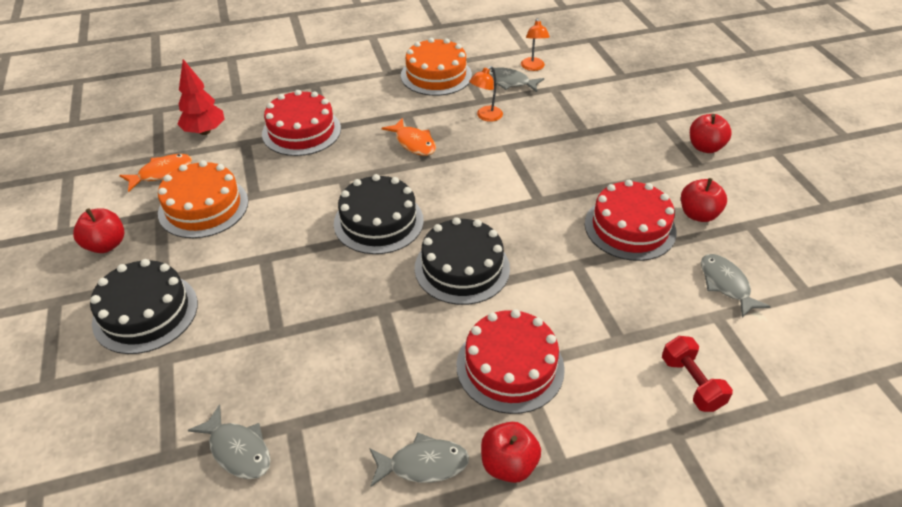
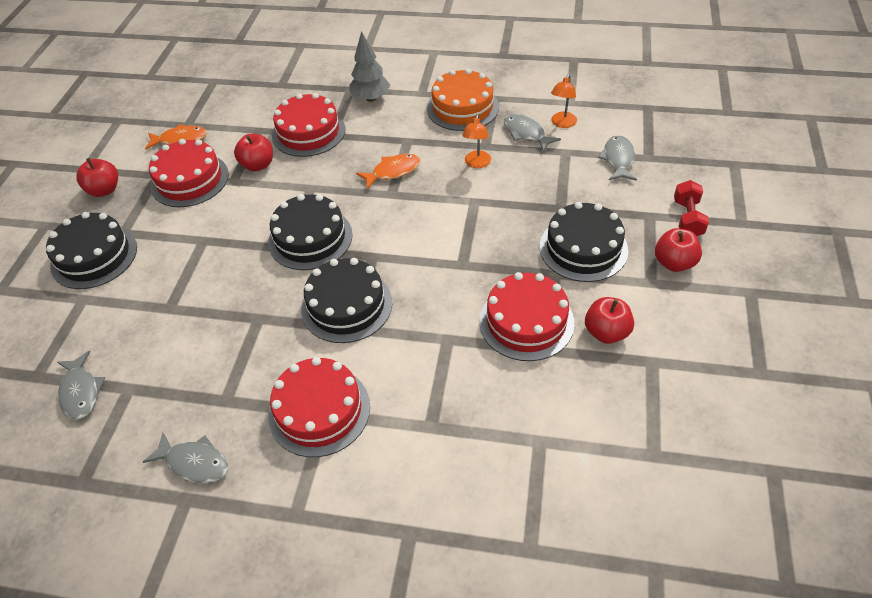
camera: 30 degrees right, 5 degrees up
orange cake [158,160,248,238] -> red cake [149,139,229,207]
red tree [177,59,225,135] -> none
orange fish [382,118,436,156] -> orange fish turned 105 degrees counterclockwise [356,154,420,190]
orange lamp [469,66,503,122] -> orange lamp turned 60 degrees counterclockwise [462,114,491,168]
red apple [481,422,541,483] -> red apple moved to [234,134,273,171]
red dumbbell [662,336,733,412] -> red dumbbell moved to [674,180,709,236]
grey fish [701,254,771,318] -> grey fish moved to [598,135,637,181]
none -> grey tree [350,31,390,102]
none -> black cake [540,202,628,282]

